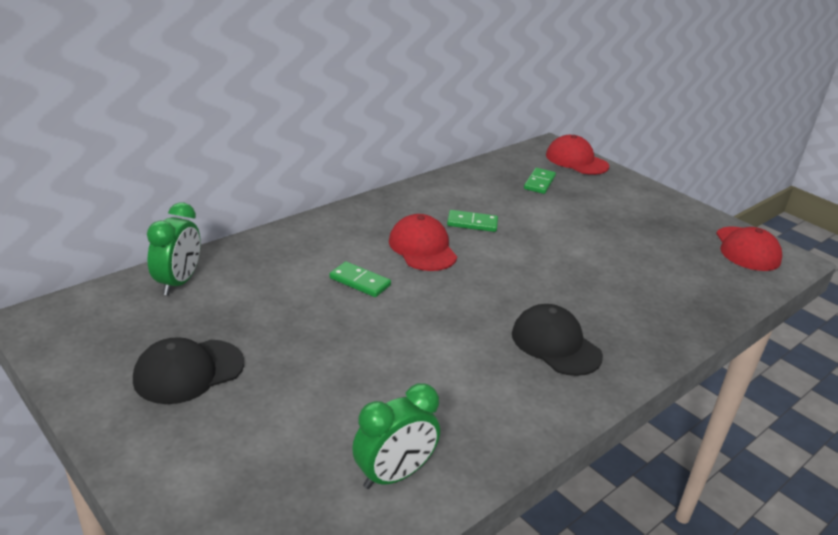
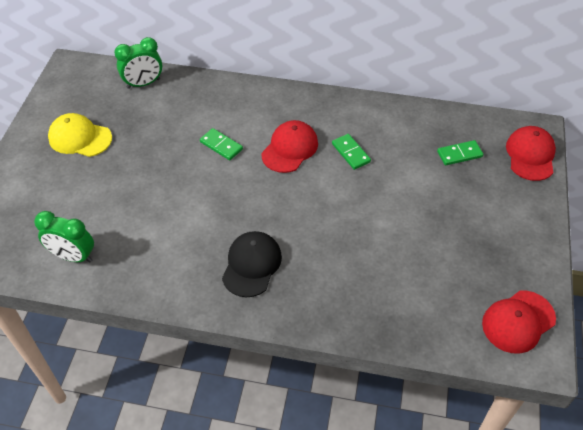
camera: 55 degrees right, 20 degrees up
black cap [133,337,244,404] -> yellow cap [48,113,112,157]
green domino [330,261,391,297] -> green domino turned 45 degrees counterclockwise [200,128,243,160]

